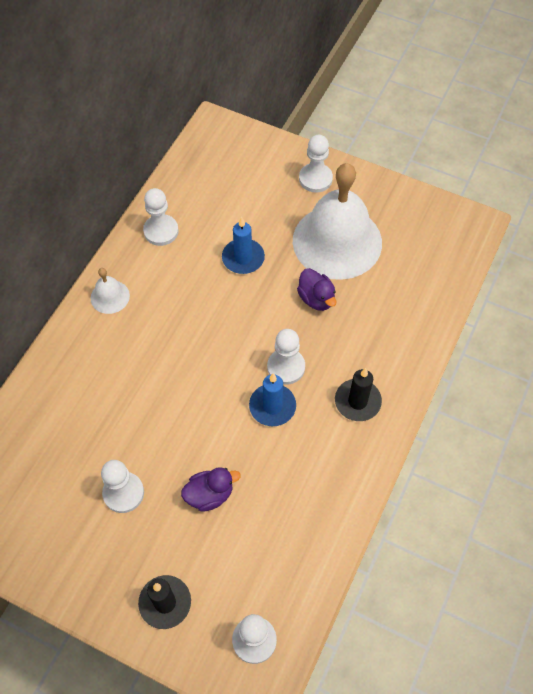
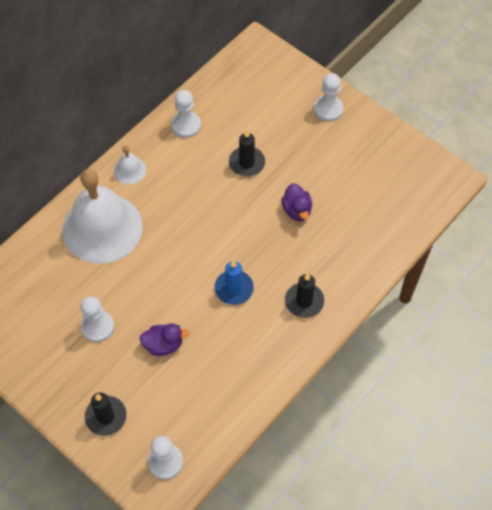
camera: 15 degrees right, 0 degrees up
blue candle [222,217,265,274] -> black candle [229,130,265,177]
white pawn [267,329,305,385] -> none
white bell [293,163,382,280] -> white bell moved to [62,169,143,264]

